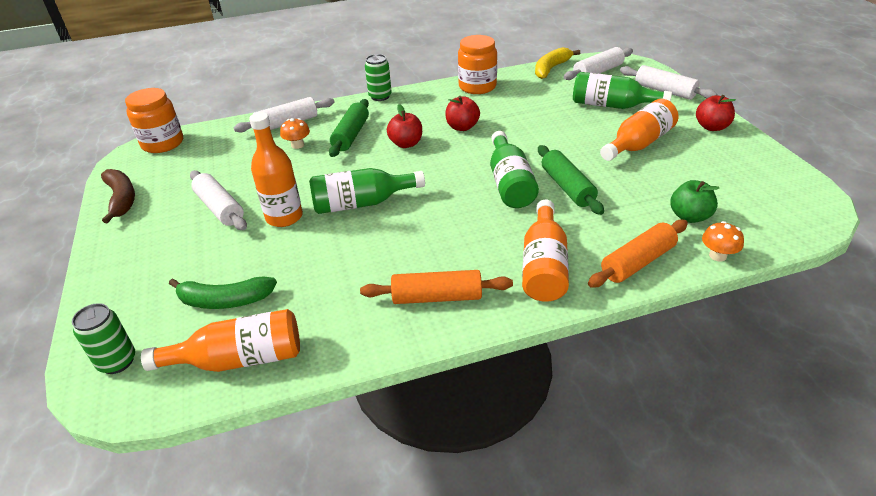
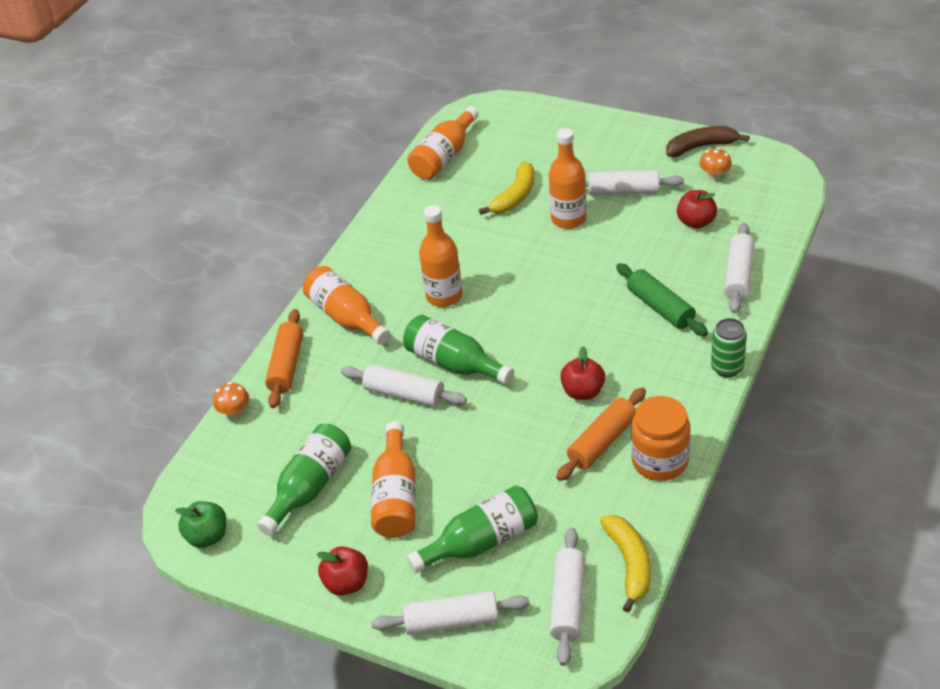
camera: 135 degrees right, 5 degrees up
green can [72,303,135,374] -> none
brown banana [101,169,135,223] -> brown banana turned 150 degrees clockwise [666,126,750,157]
orange jar [125,88,183,153] -> none
green banana [169,276,277,309] -> none
orange mushroom [280,118,310,149] -> orange mushroom moved to [699,148,732,181]
green bottle [309,168,425,214] -> green bottle moved to [257,424,351,536]
orange rolling pin [360,270,513,304] -> orange rolling pin moved to [556,388,646,481]
red apple [387,104,422,148] -> red apple moved to [677,190,717,229]
green rolling pin [538,145,604,215] -> white rolling pin [341,364,467,407]
green apple [670,180,719,223] -> green apple moved to [175,501,226,548]
none -> orange bottle [419,205,463,307]
none -> yellow banana [479,161,534,215]

